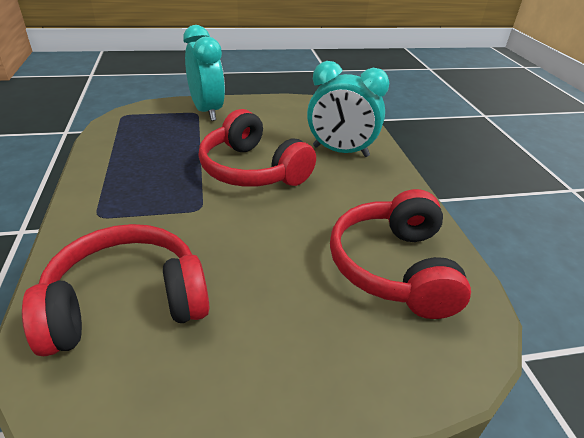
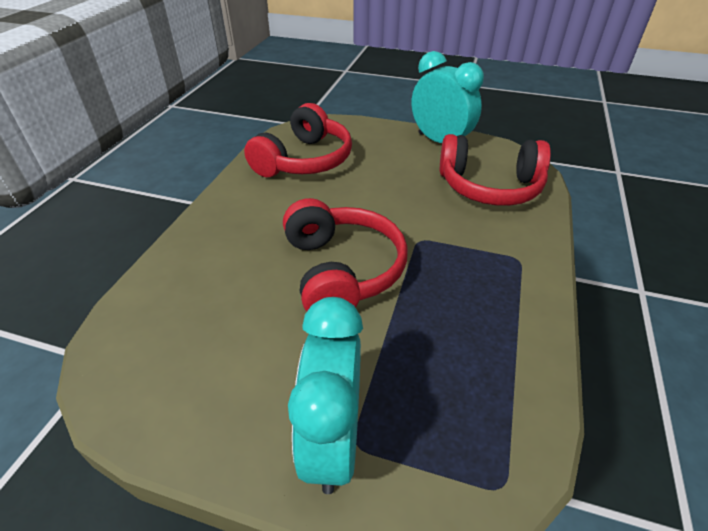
camera: 150 degrees left, 5 degrees up
turquoise clock [307,61,389,157] -> turquoise clock moved to [412,51,484,143]

